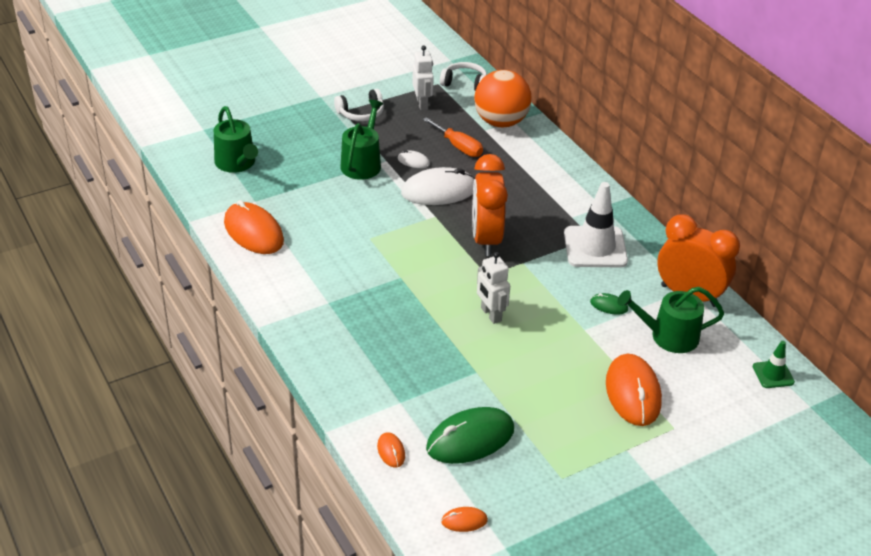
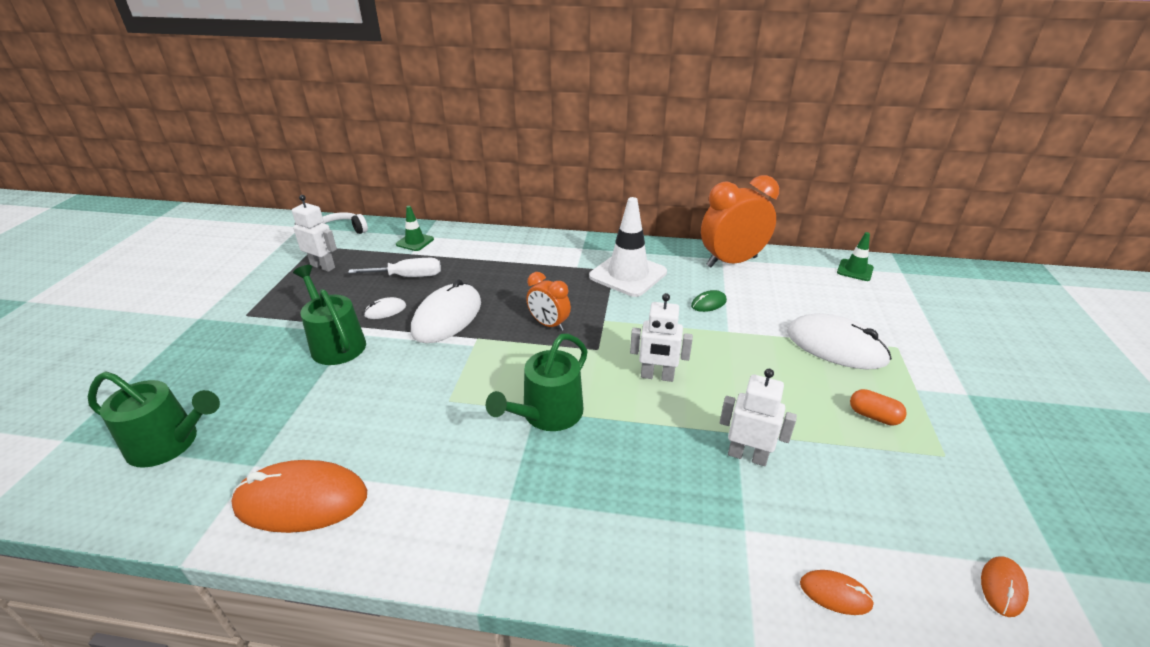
camera: 50 degrees left, 5 degrees down
white headphones [334,89,384,121] -> none
orange screwdriver [423,117,483,157] -> white screwdriver [348,258,441,277]
green mouse [426,407,514,464] -> none
orange clock [472,154,508,256] -> orange clock [526,272,571,331], size x0.55
orange ball [474,70,532,127] -> green traffic cone [396,206,434,251]
orange mouse [606,354,662,426] -> white mouse [787,313,892,370]
green watering can [617,287,724,353] -> green watering can moved to [486,334,588,431]
none -> white robot [720,369,797,466]
none -> orange capsule [850,389,907,426]

